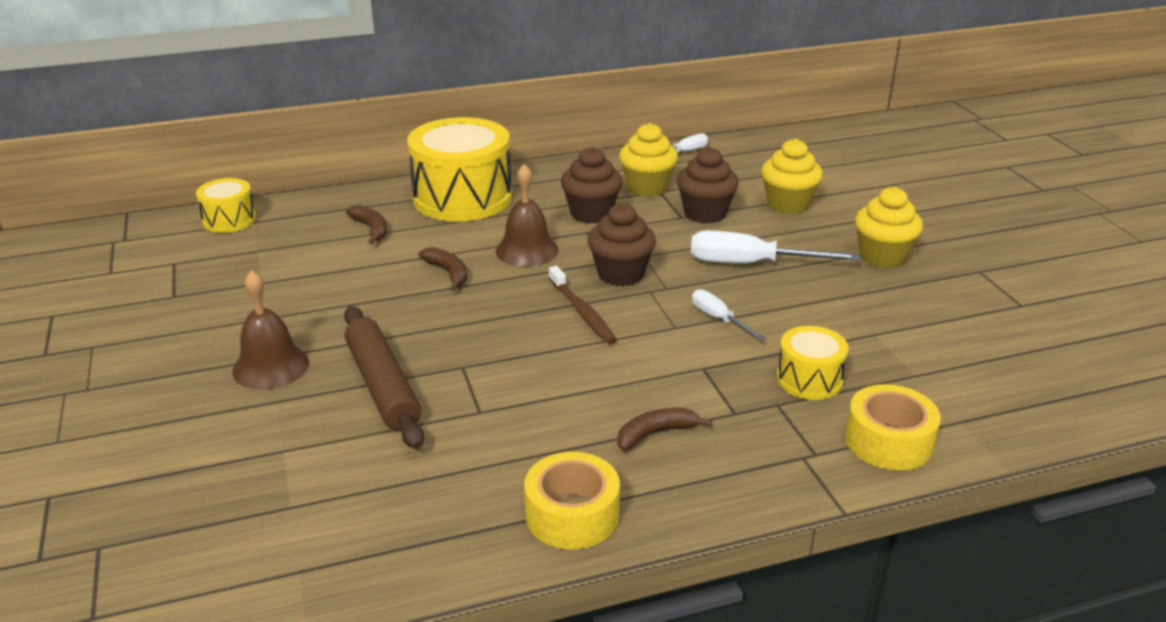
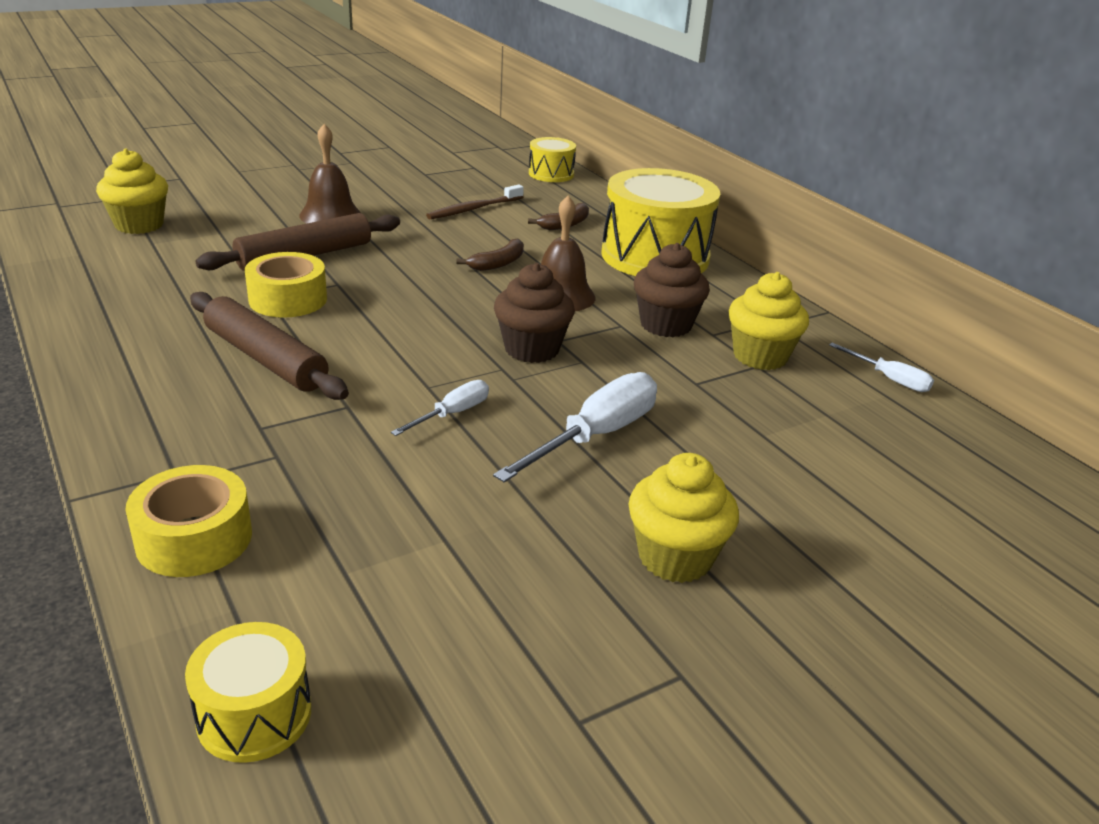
camera: 75 degrees right, 0 degrees up
yellow tape [524,452,620,550] -> yellow tape moved to [245,252,327,318]
brown toothbrush [549,266,617,344] -> brown toothbrush moved to [426,185,524,219]
brown banana [617,408,712,451] -> none
brown cupcake [677,147,739,223] -> none
white screwdriver [691,230,860,263] -> white screwdriver turned 45 degrees clockwise [493,372,657,482]
yellow cupcake [761,139,823,214] -> yellow cupcake moved to [96,148,168,234]
yellow drum [777,326,848,400] -> yellow drum moved to [185,622,311,763]
none -> brown rolling pin [190,292,349,400]

